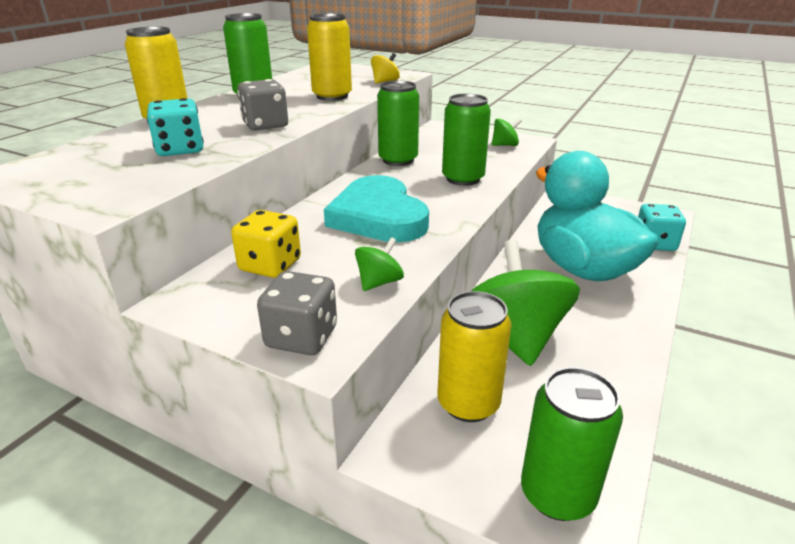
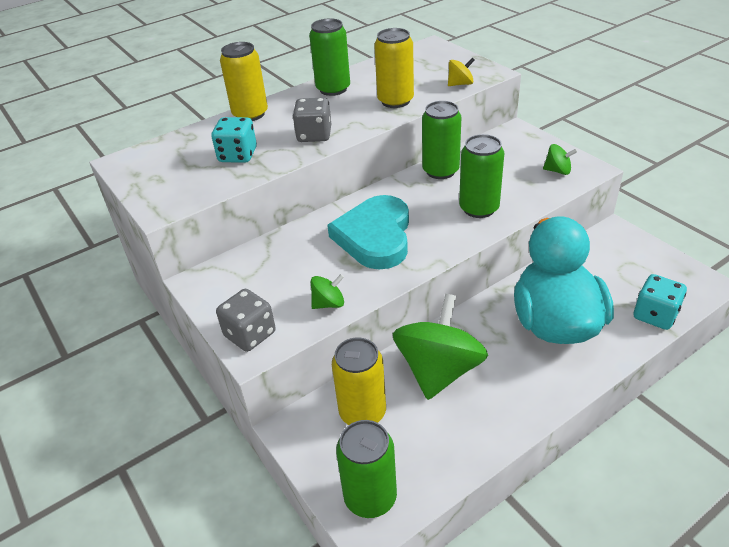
camera: 30 degrees right, 10 degrees up
yellow dice [231,210,301,278] -> none

